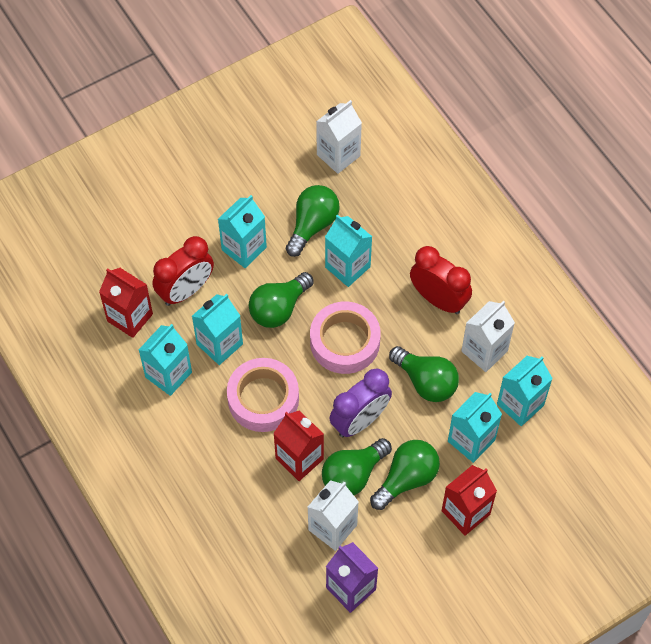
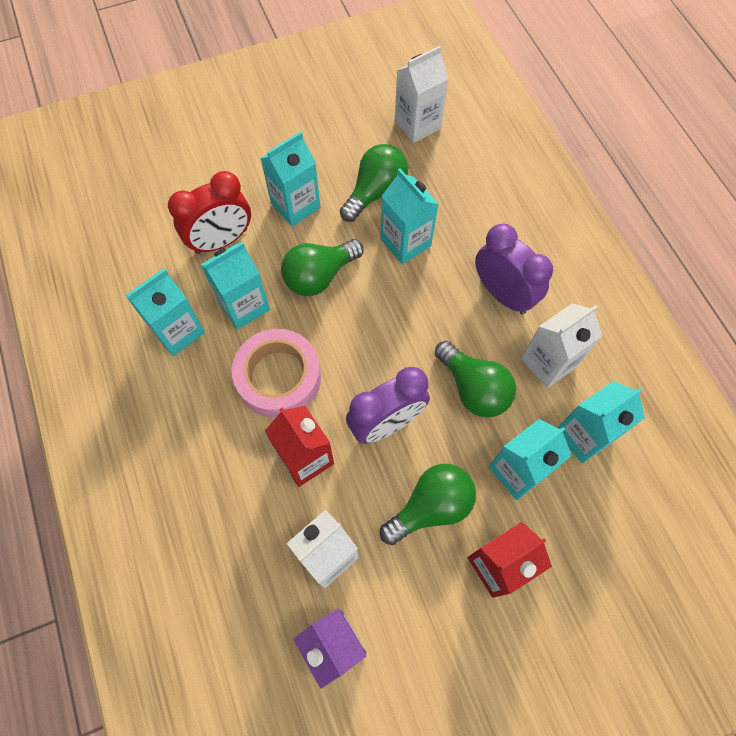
camera: 10 degrees right, 5 degrees up
red carton [99,268,153,338] -> none
pink tape [310,302,381,374] -> none
green light bulb [322,438,392,495] -> none
red clock [410,246,472,314] -> purple clock [475,224,553,314]

